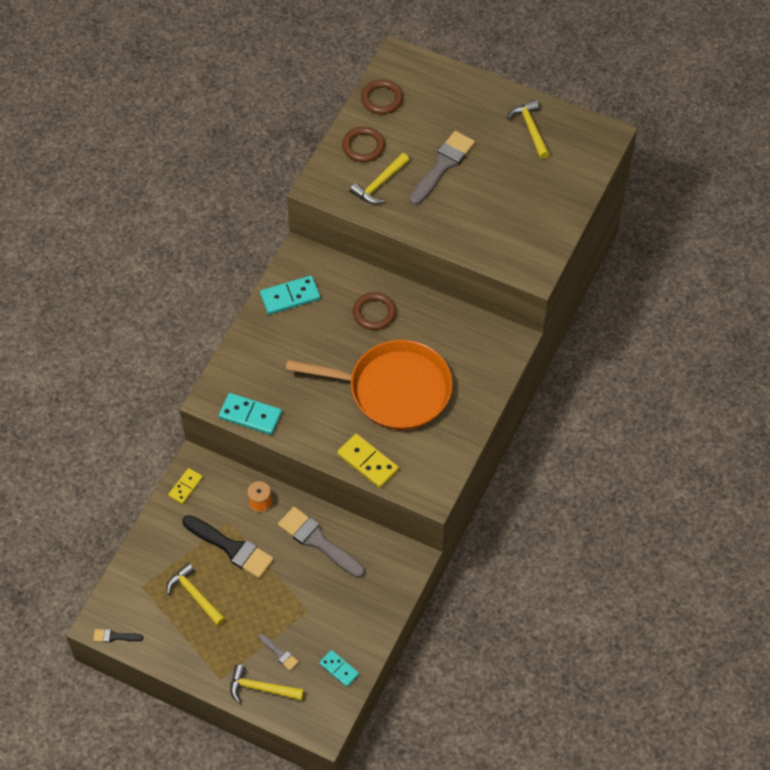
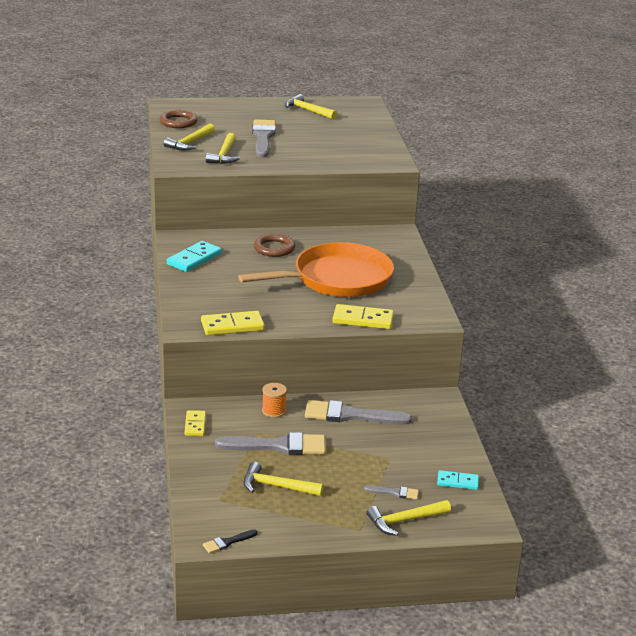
camera: 35 degrees left, 30 degrees down
black brush [182,515,274,578] -> grey brush [215,432,326,455]
turquoise domino [219,393,282,435] -> yellow domino [201,311,265,335]
brown ring [342,126,385,162] -> yellow hammer [163,124,215,151]

